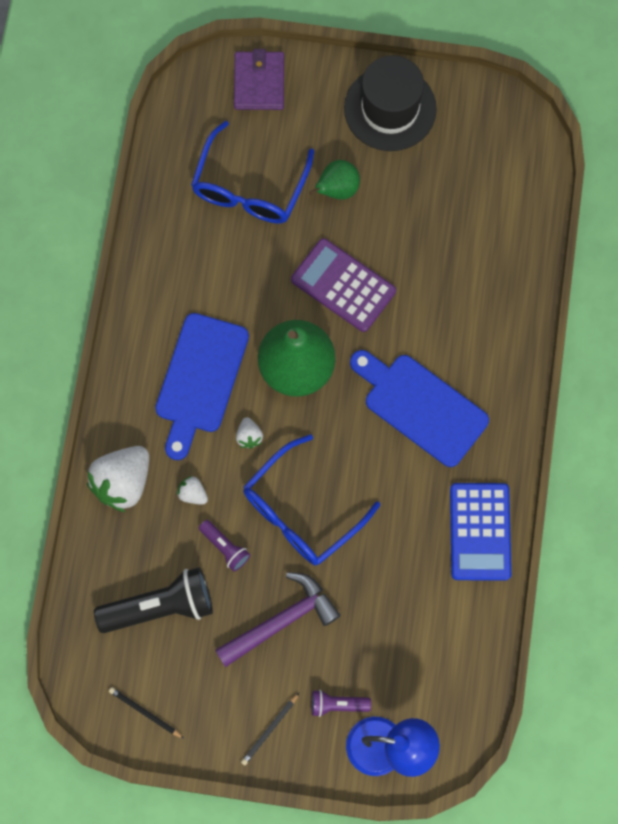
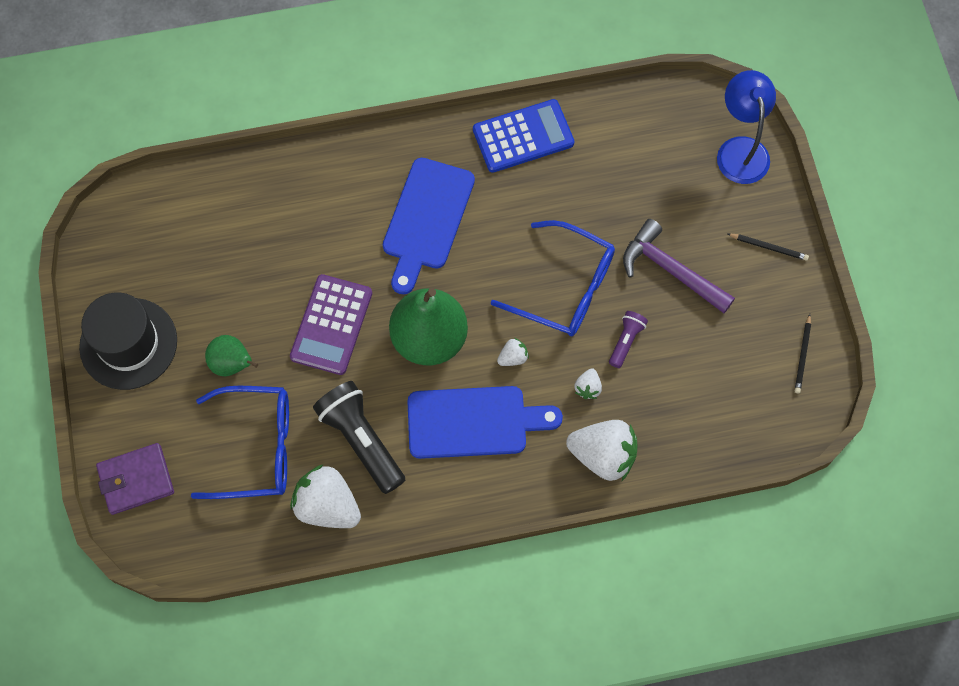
camera: 110 degrees left, 5 degrees down
black flashlight [94,567,213,633] -> black flashlight moved to [313,381,405,494]
purple flashlight [311,690,371,717] -> none
none -> white strawberry [290,464,361,528]

